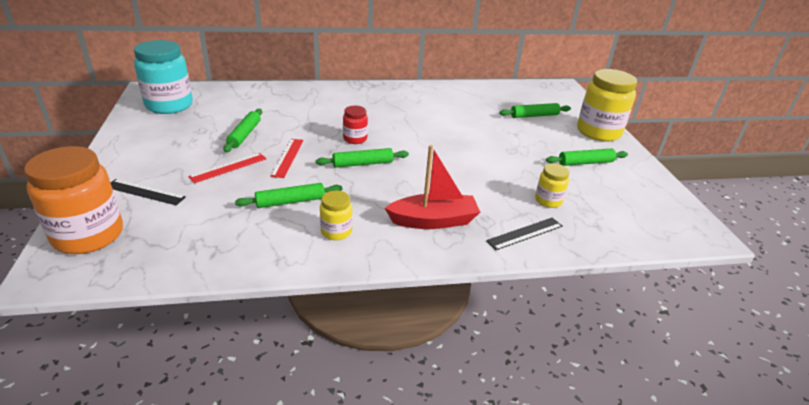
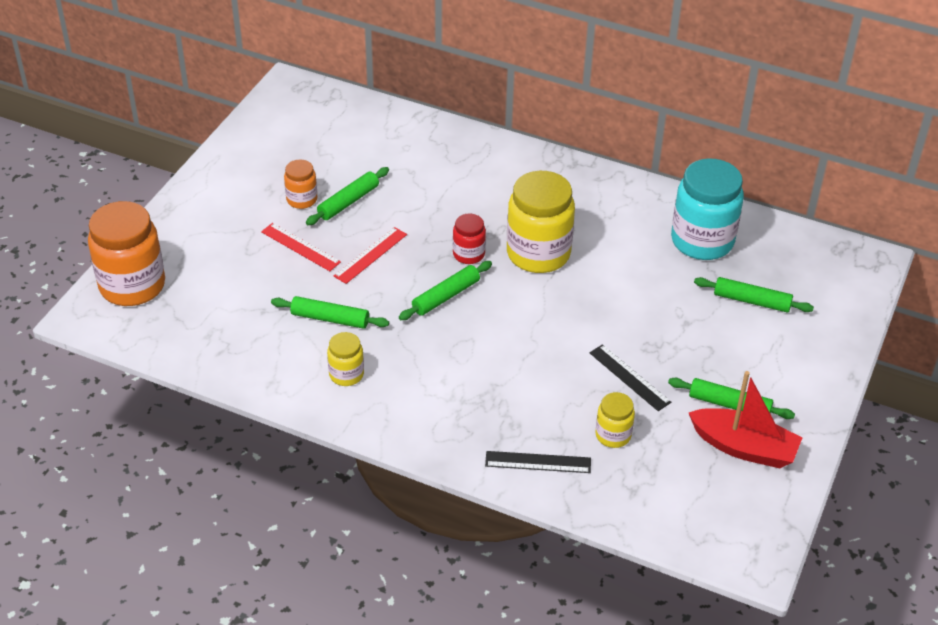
camera: 35 degrees right, 10 degrees up
black ruler [110,179,186,205] -> black ruler moved to [589,344,671,411]
turquoise jar [134,40,193,114] -> turquoise jar moved to [671,158,744,260]
red ruler [188,153,267,183] -> red ruler turned 45 degrees clockwise [261,223,341,271]
green rolling pin [316,148,409,168] -> green rolling pin turned 60 degrees counterclockwise [399,261,492,320]
red boat [385,145,480,229] -> red boat moved to [688,371,802,468]
yellow jar [577,69,637,142] -> yellow jar moved to [507,171,575,273]
none -> orange jar [284,159,317,209]

